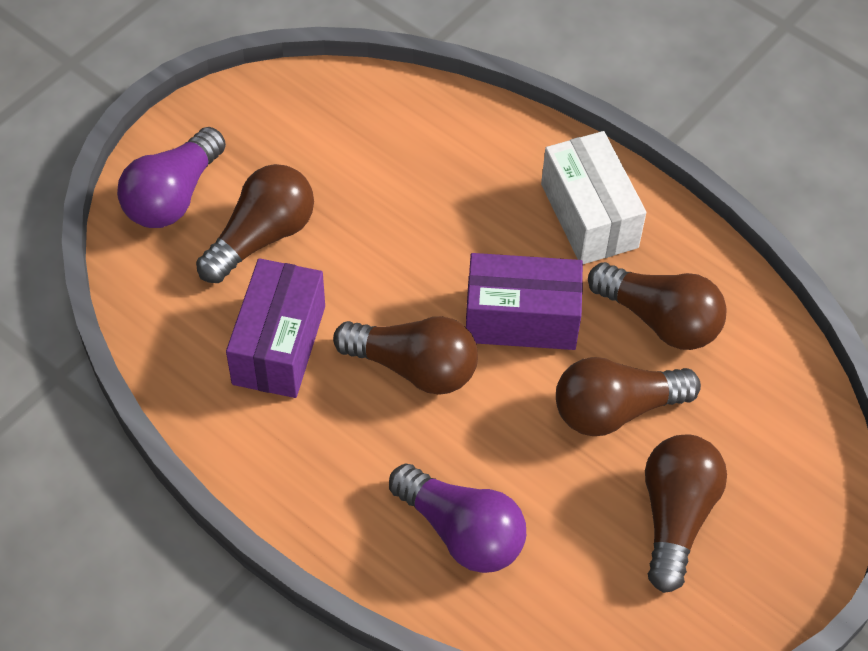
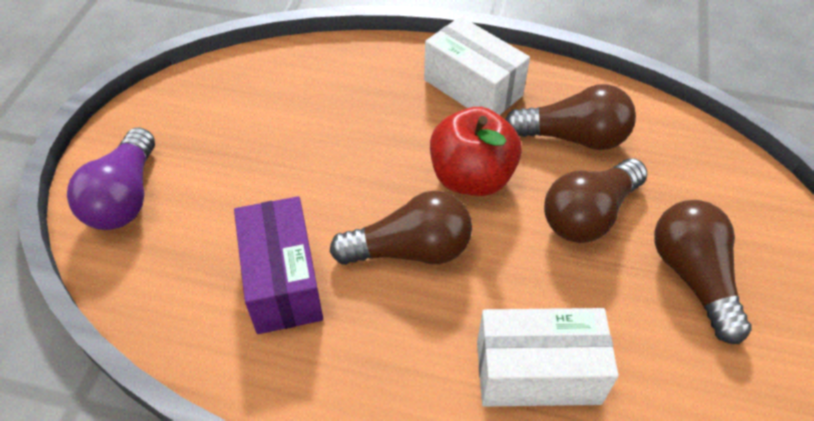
camera: 25 degrees left, 5 degrees down
brown light bulb [196,164,314,283] -> none
purple light bulb [389,463,526,573] -> white box [477,308,619,407]
purple box [466,253,583,350] -> red apple [430,107,522,196]

